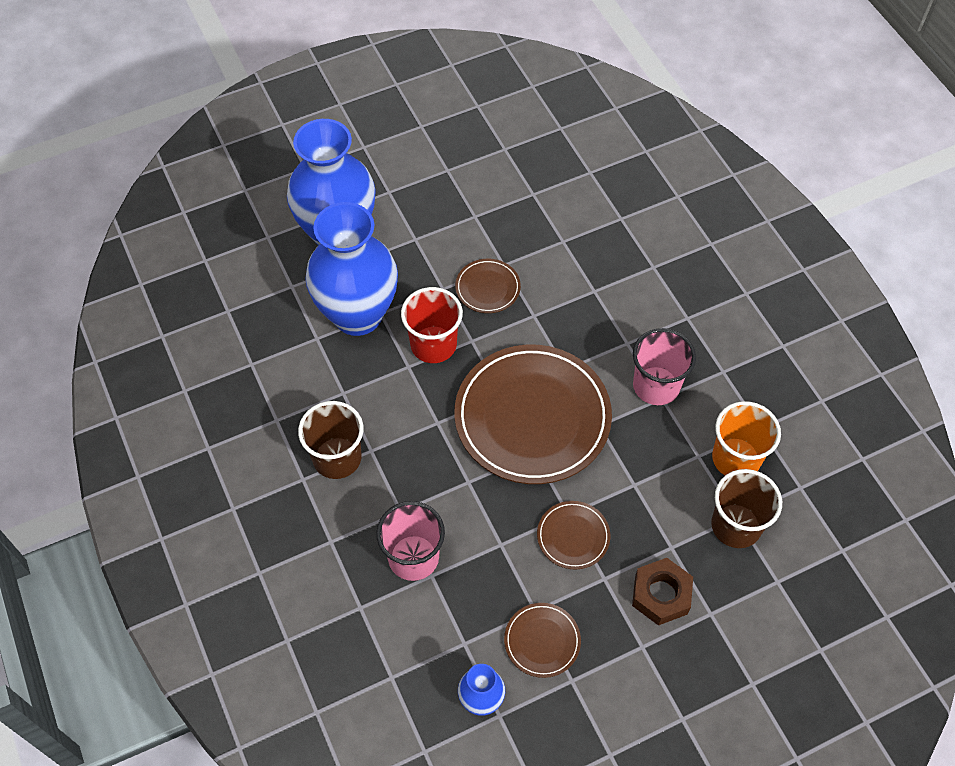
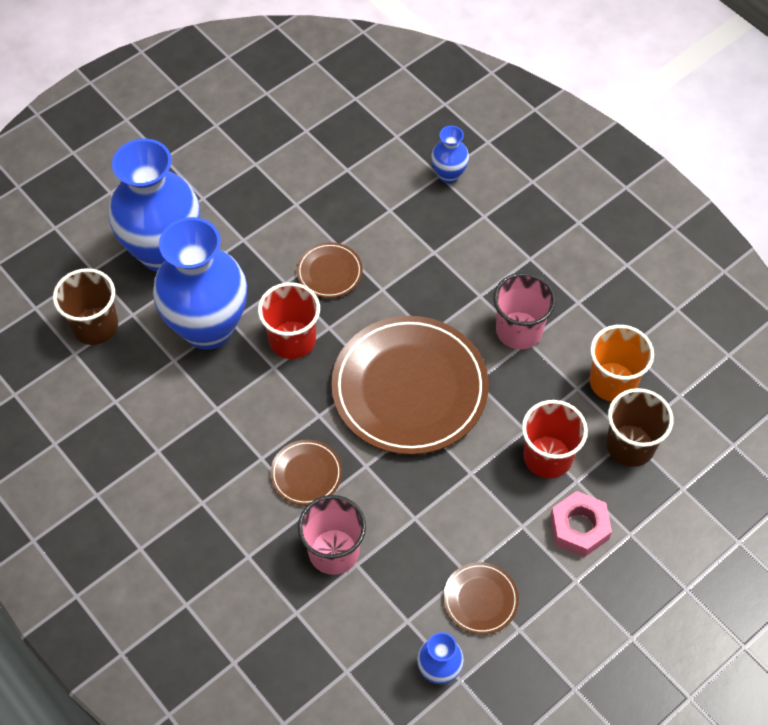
camera: 15 degrees left, 0 degrees up
brown cup [298,401,364,479] -> brown cup moved to [53,268,118,345]
brown plate [537,501,610,569] -> brown plate moved to [270,440,342,506]
brown nut [632,558,693,625] -> pink nut [550,491,612,557]
none -> blue vase [431,126,469,184]
none -> red cup [522,400,588,478]

